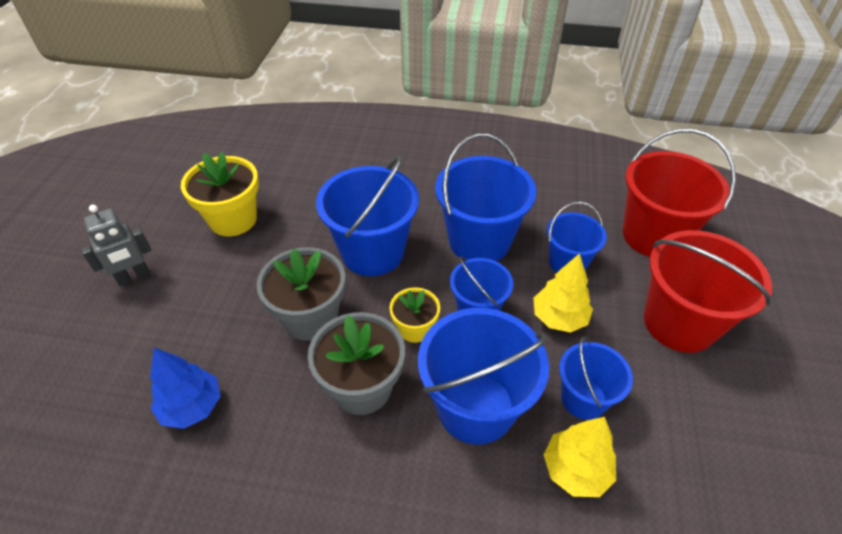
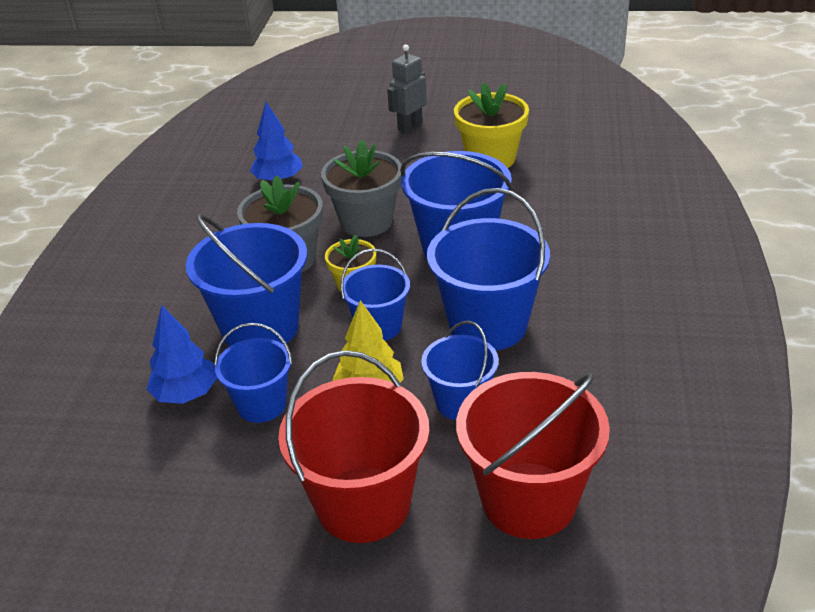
camera: 90 degrees right, 10 degrees down
grey robot [81,205,152,286] -> grey robot turned 75 degrees clockwise [387,44,427,133]
yellow tree [543,417,616,497] -> blue tree [147,305,217,404]

